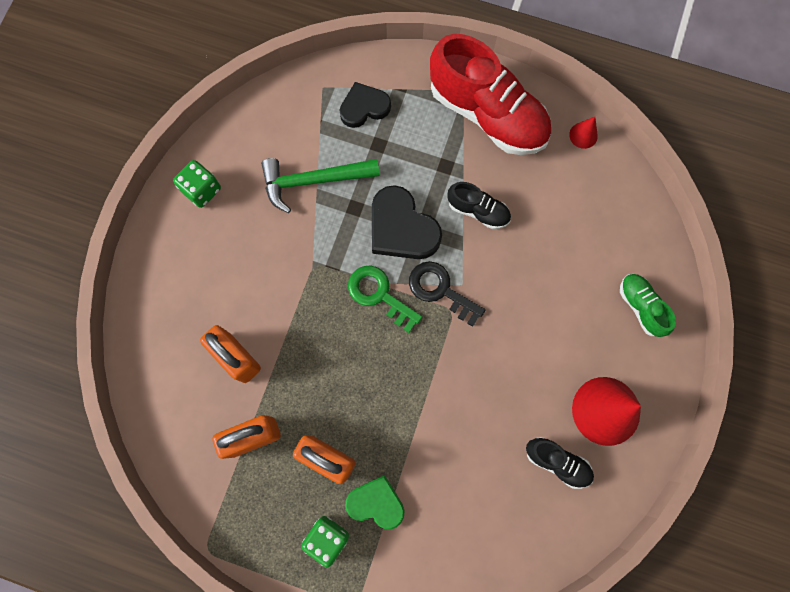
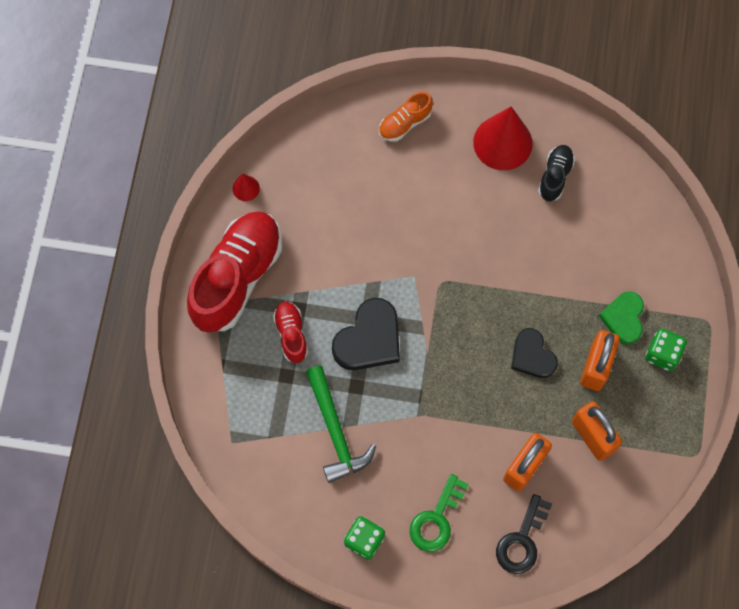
camera: 100 degrees left, 5 degrees down
black heart [339,82,391,128] -> black heart moved to [511,328,558,378]
green key [348,265,422,333] -> green key moved to [410,474,469,552]
black key [409,261,485,327] -> black key moved to [496,494,552,574]
black shoe [447,182,511,229] -> none
green shoe [620,274,676,337] -> orange shoe [379,92,433,142]
none -> red shoe [273,301,308,363]

